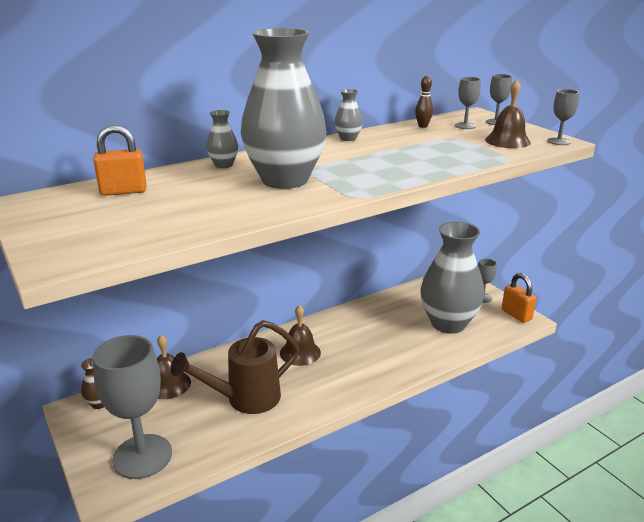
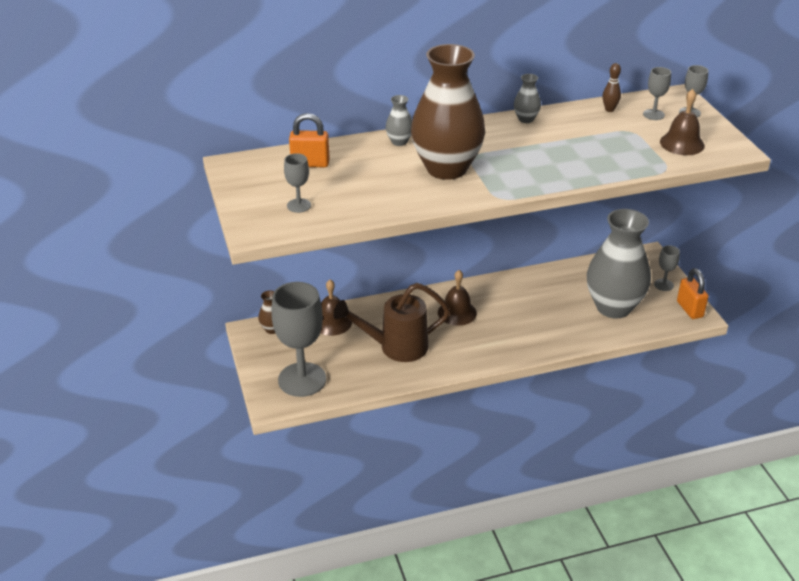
camera: 15 degrees right, 10 degrees up
grey vase [241,28,326,189] -> brown vase [411,44,485,180]
grey goblet [547,89,579,145] -> grey goblet moved to [284,153,311,213]

